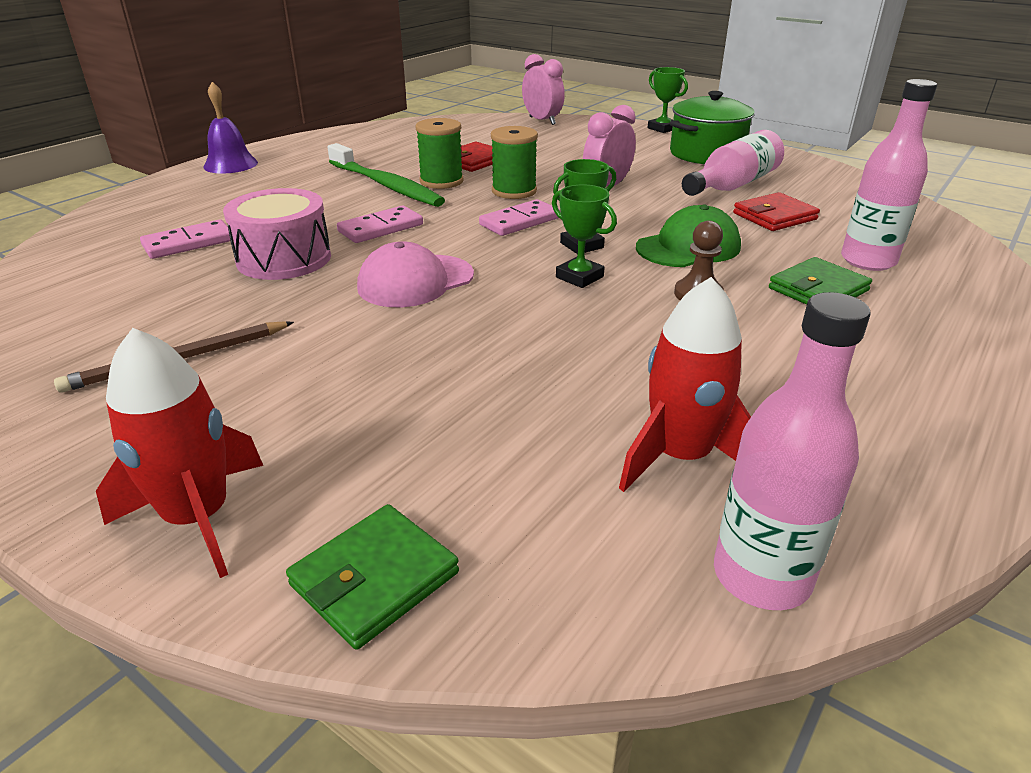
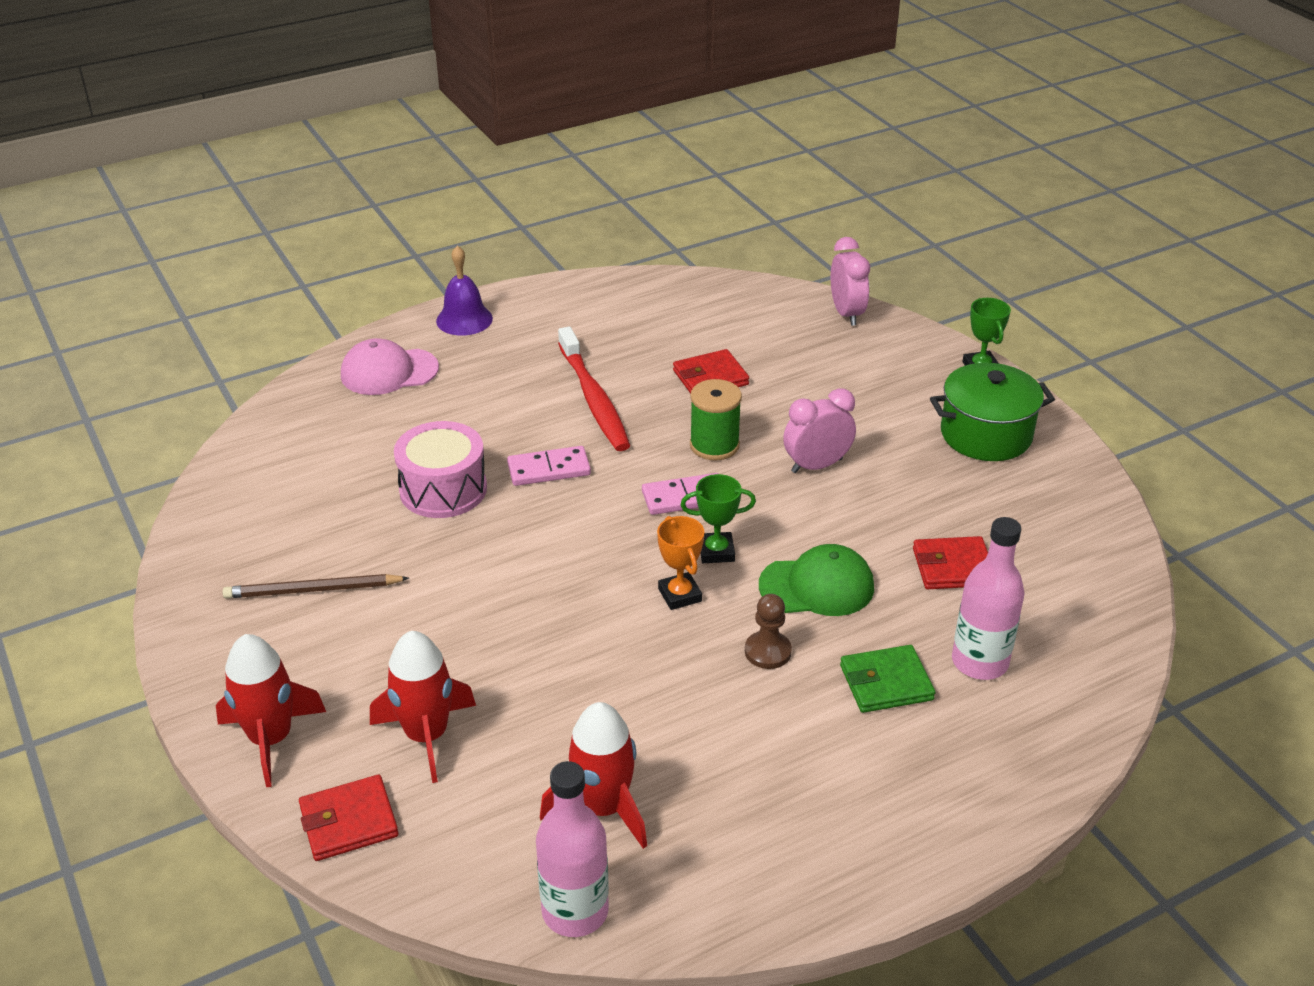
camera: 25 degrees right, 5 degrees up
pink domino [140,220,230,259] -> none
green wallet [286,504,459,650] -> red wallet [299,774,399,861]
green toothbrush [328,143,445,207] -> red toothbrush [558,326,630,451]
pink cap [357,242,474,307] -> pink cap moved to [341,338,439,395]
green spool [415,118,464,189] -> none
green trophy [552,185,617,288] -> orange trophy [657,516,704,610]
pink bottle [682,130,784,196] -> none
none -> red rocket [370,631,476,783]

